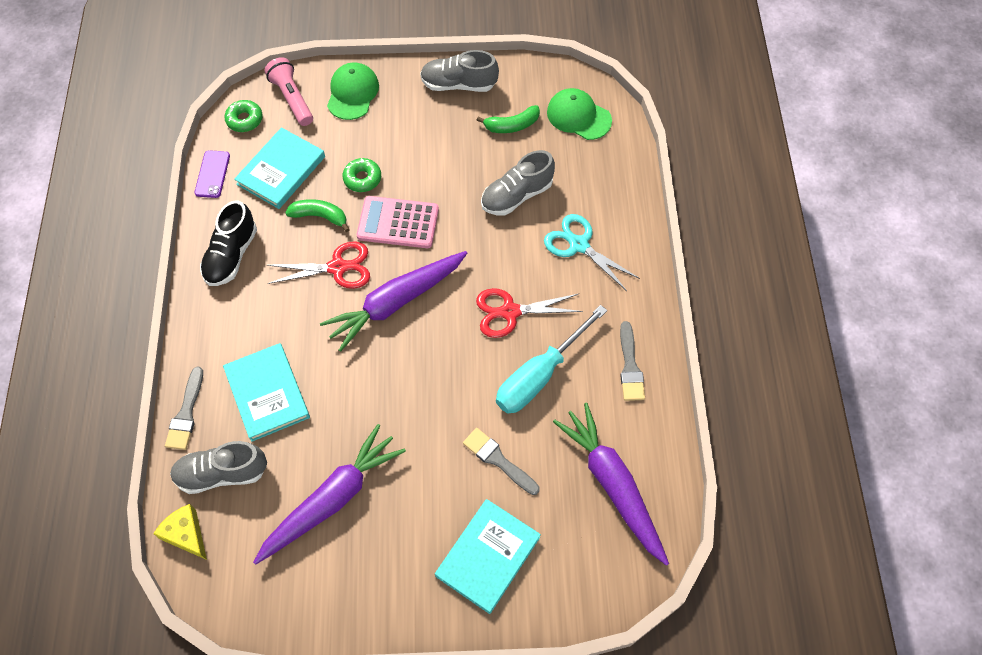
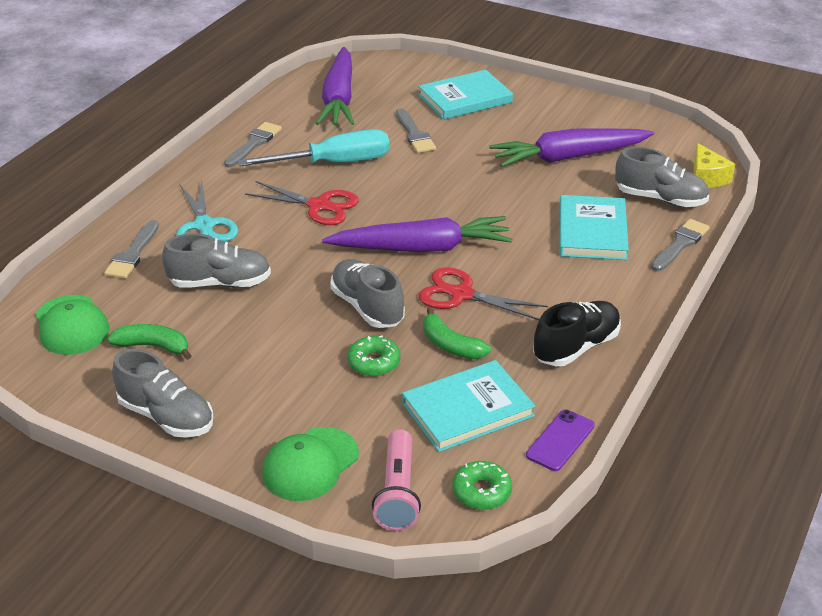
camera: 150 degrees left, 25 degrees down
pink calculator [357,196,439,248] -> grey shoe [330,259,405,328]
none -> grey brush [104,220,159,279]

